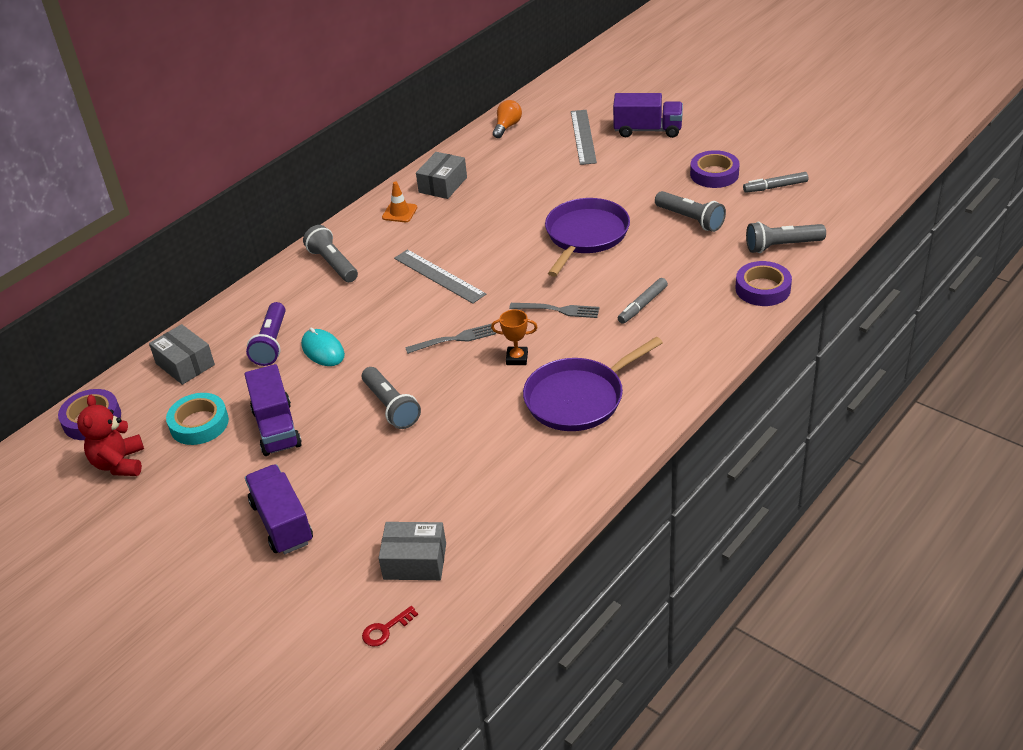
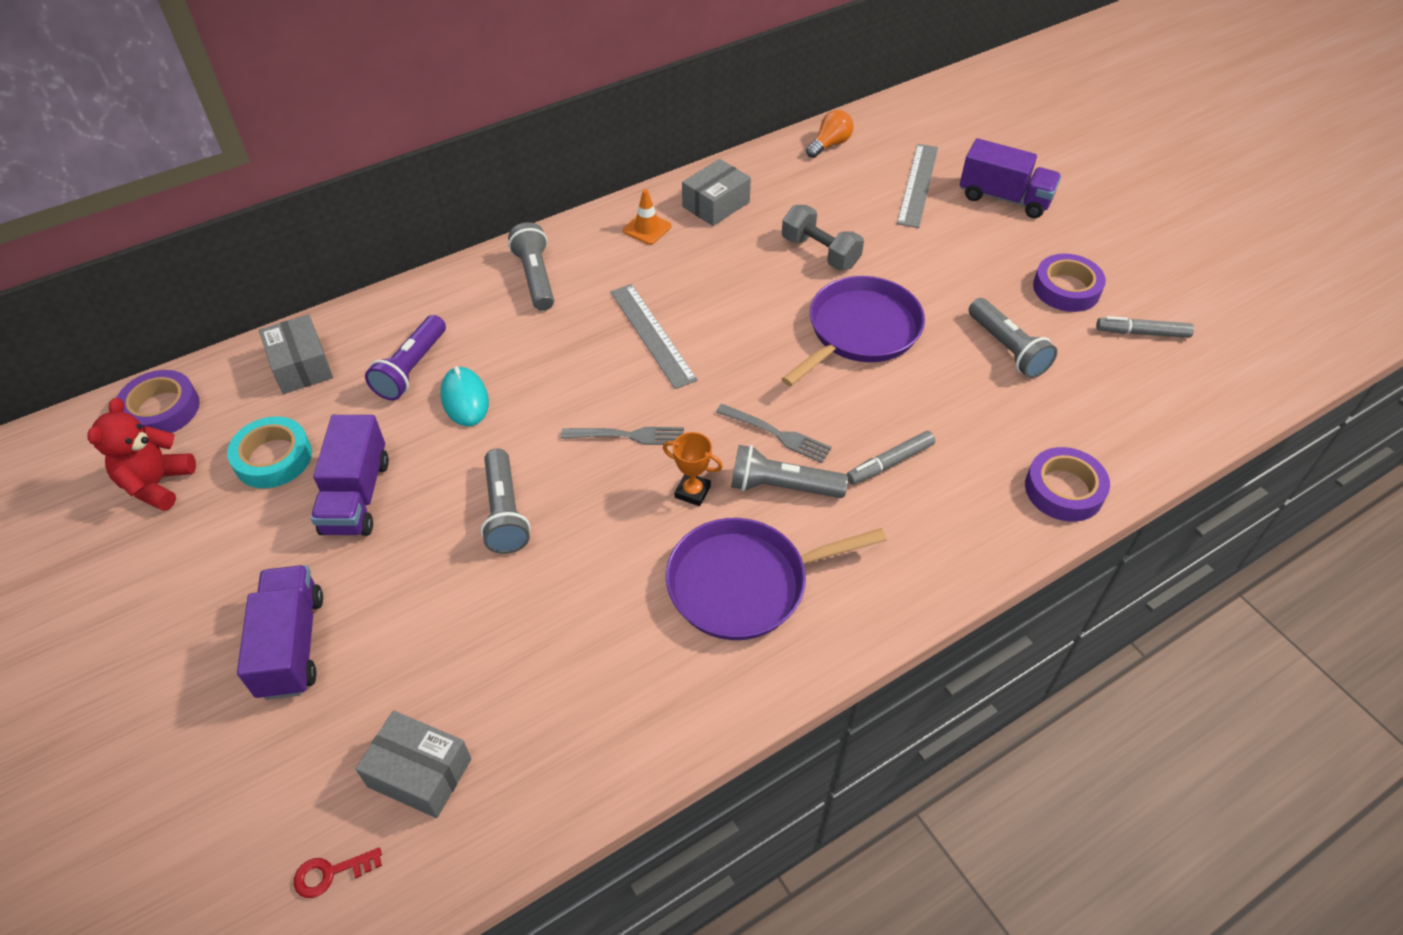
camera: 15 degrees right, 10 degrees up
grey flashlight [746,222,826,253] -> grey flashlight moved to [731,445,848,498]
none -> grey dumbbell [782,205,864,270]

